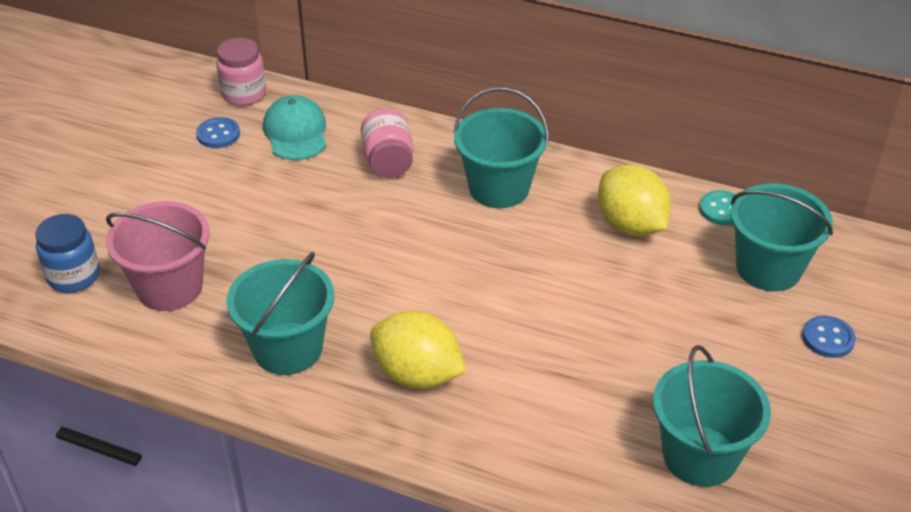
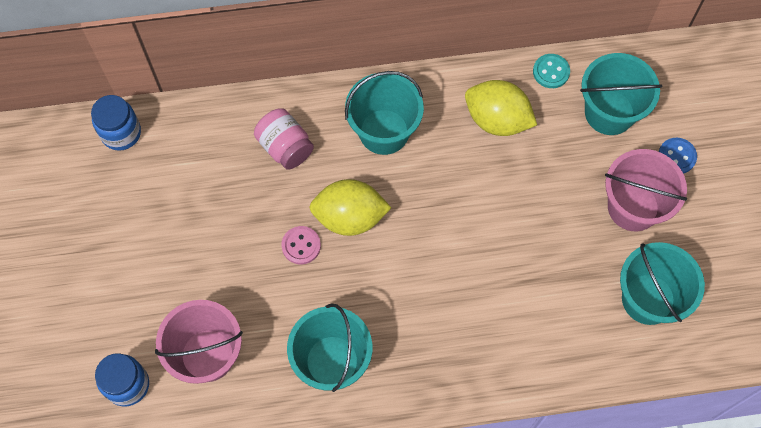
camera: 30 degrees left, 25 degrees up
blue button [196,117,240,148] -> none
pink jar [216,38,266,106] -> blue jar [91,95,141,151]
turquoise cap [263,95,326,160] -> none
yellow lemon [370,311,466,389] -> yellow lemon moved to [309,179,391,236]
none -> pink button [281,226,321,264]
none -> pink bucket [605,149,687,231]

